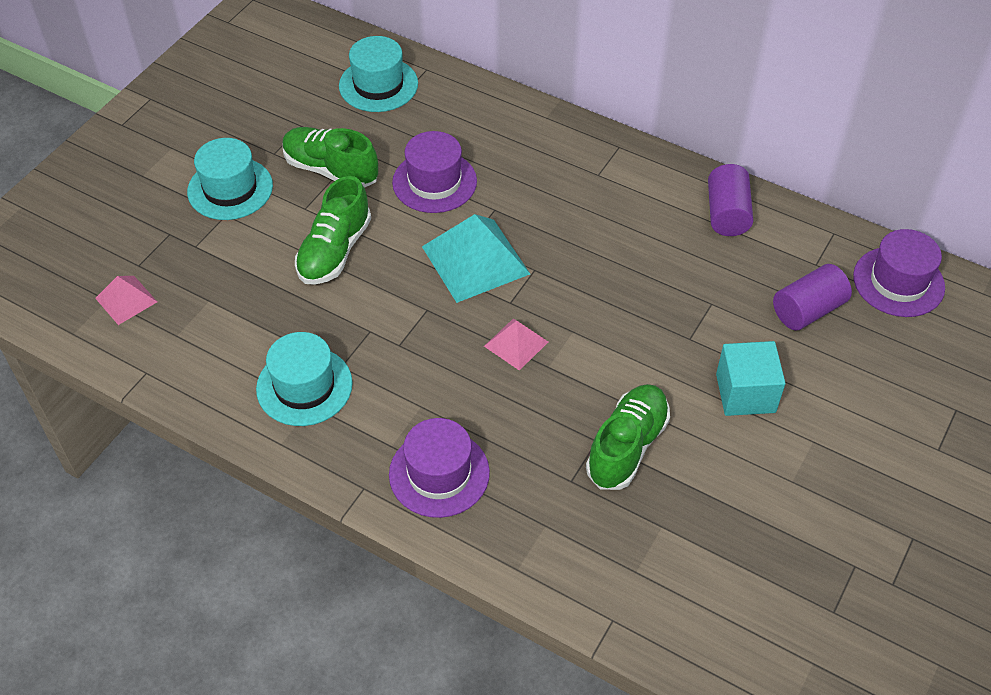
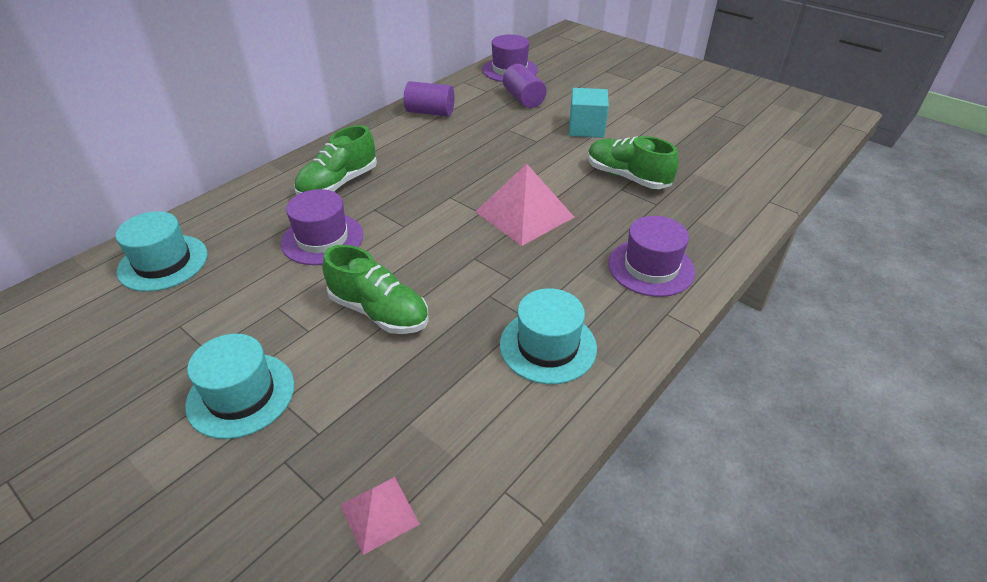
camera: 80 degrees left, 10 degrees down
green shoe [282,127,378,188] -> green shoe moved to [294,125,377,195]
turquoise pyramid [422,214,530,303] -> none
pink pyramid [484,319,548,371] -> pink pyramid [475,164,574,246], size x1.85

